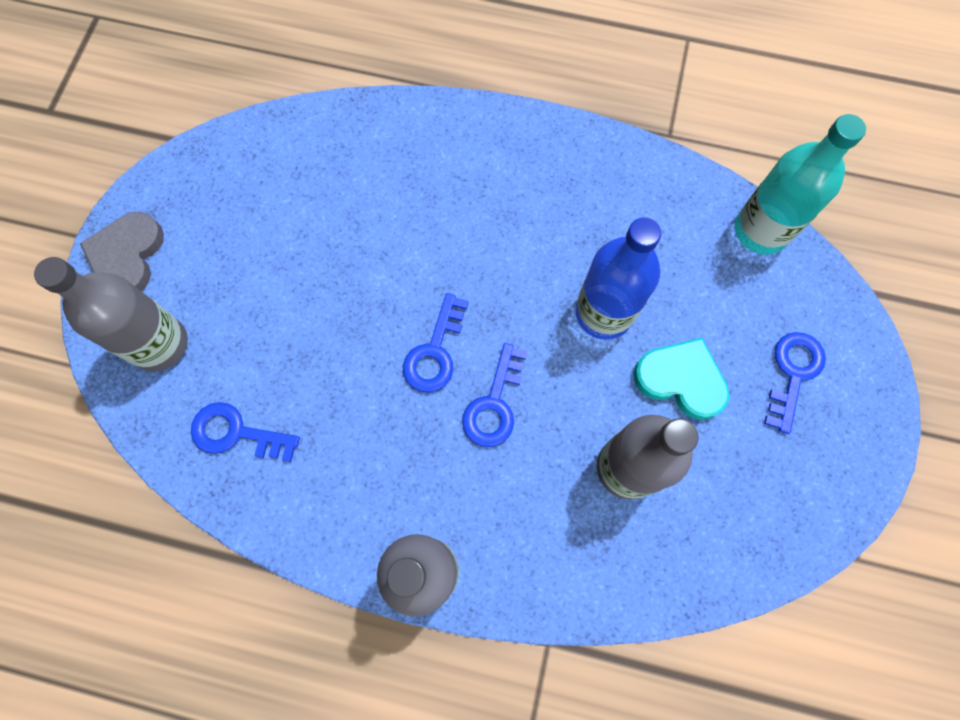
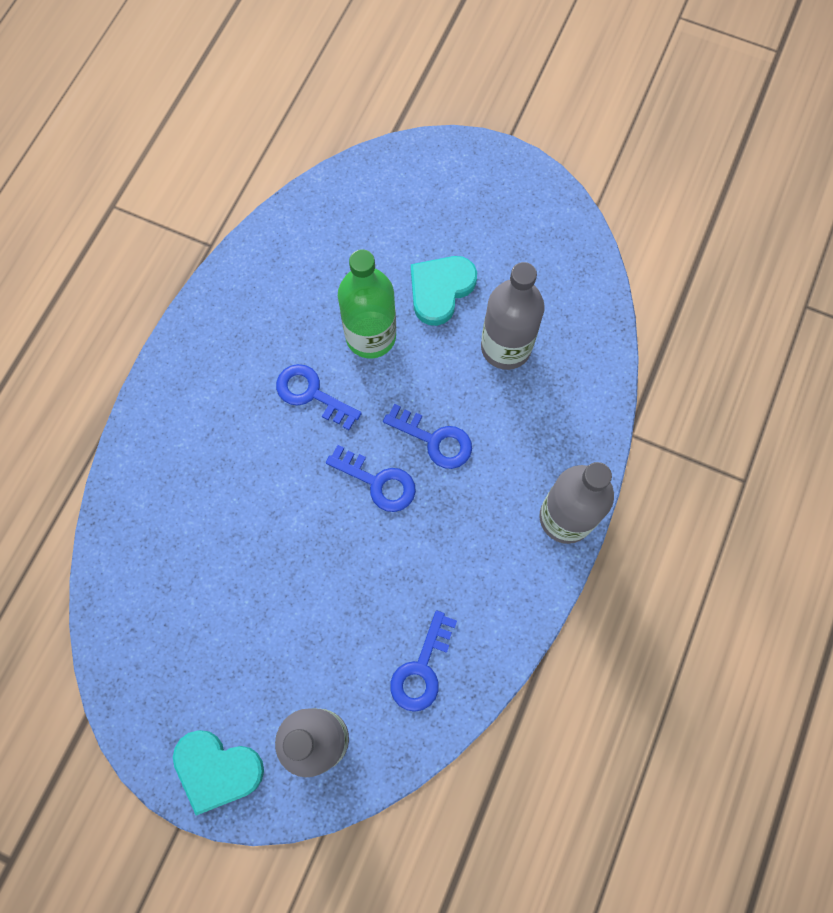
camera: 80 degrees left, 0 degrees up
grey heart [80,212,164,292] -> turquoise heart [173,730,264,815]
blue bottle [575,217,661,340] -> green bottle [338,249,396,359]
turquoise bottle [735,114,866,255] -> none
blue key [764,332,826,434] -> blue key moved to [276,364,362,430]

